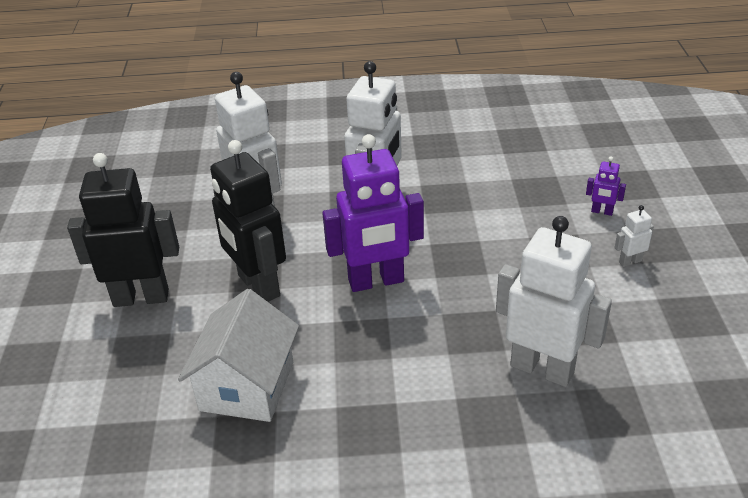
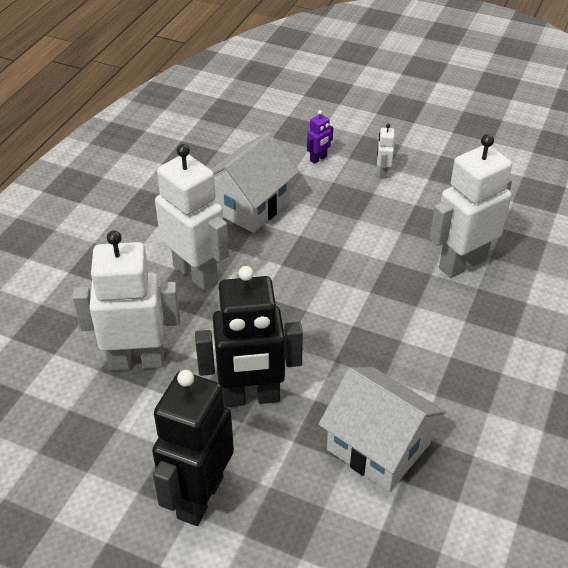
camera: 65 degrees left, 5 degrees up
purple robot [322,134,424,292] -> none
none -> white house [211,132,298,233]

